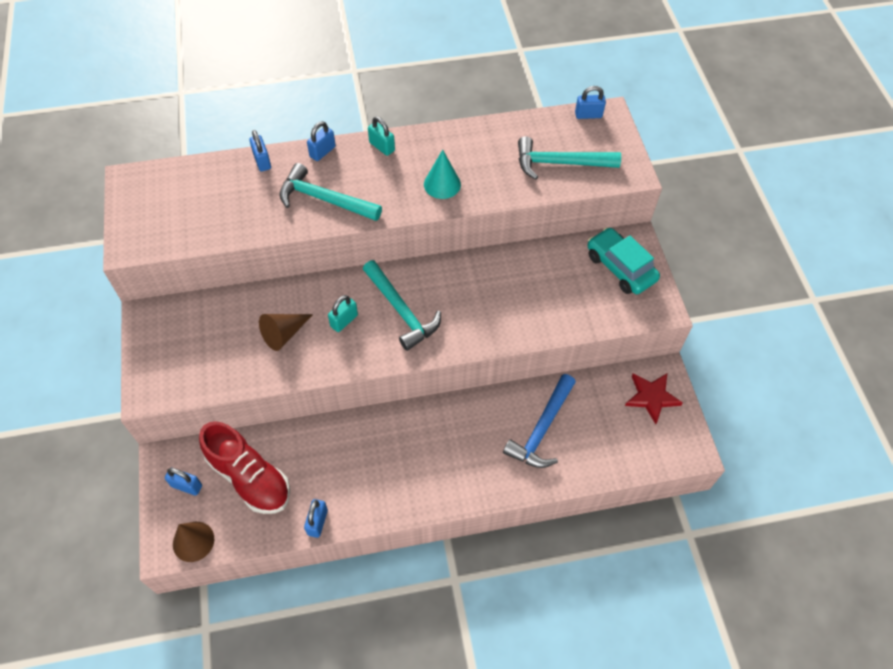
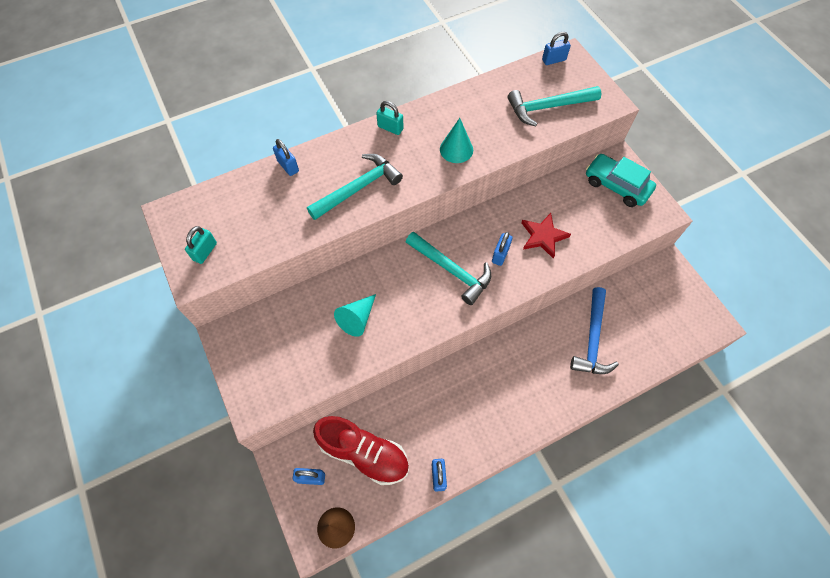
camera: 15 degrees left, 5 degrees up
brown cone [259,314,313,351] -> turquoise cone [334,294,376,337]
turquoise hammer [279,163,382,221] -> turquoise hammer turned 135 degrees clockwise [307,154,403,220]
blue padlock [307,121,336,161] -> blue padlock moved to [492,232,513,266]
turquoise padlock [328,295,358,332] -> turquoise padlock moved to [185,226,217,264]
red star [625,373,683,424] -> red star moved to [521,213,571,259]

